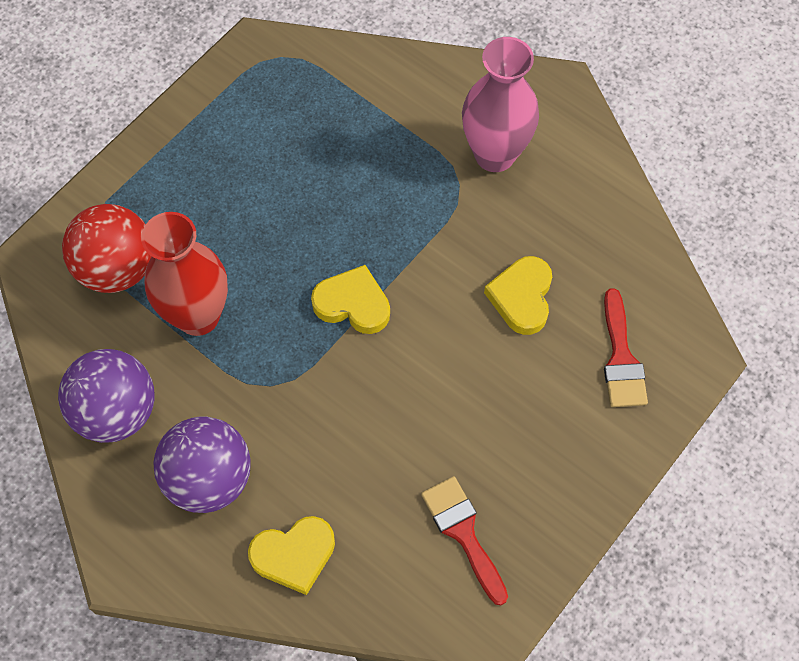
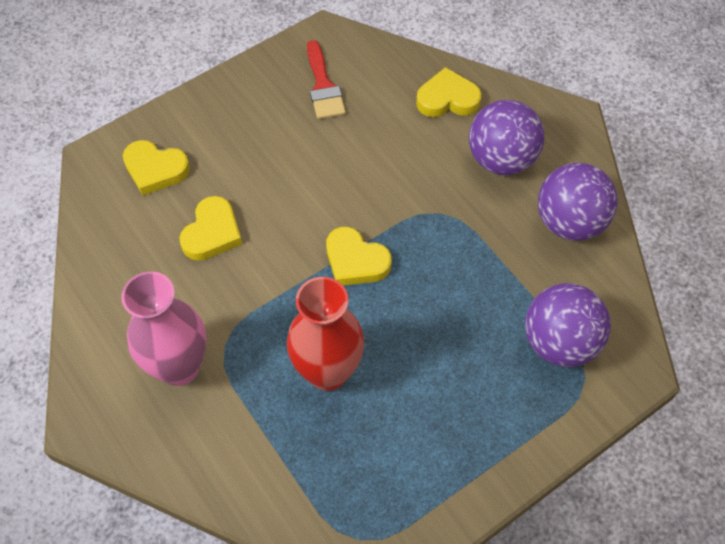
camera: 165 degrees left, 5 degrees down
red ball [62,204,152,293] -> purple ball [525,283,611,367]
red vase [141,212,228,336] -> red vase moved to [287,277,365,391]
red brush [604,288,648,407] -> yellow heart [123,140,190,195]

